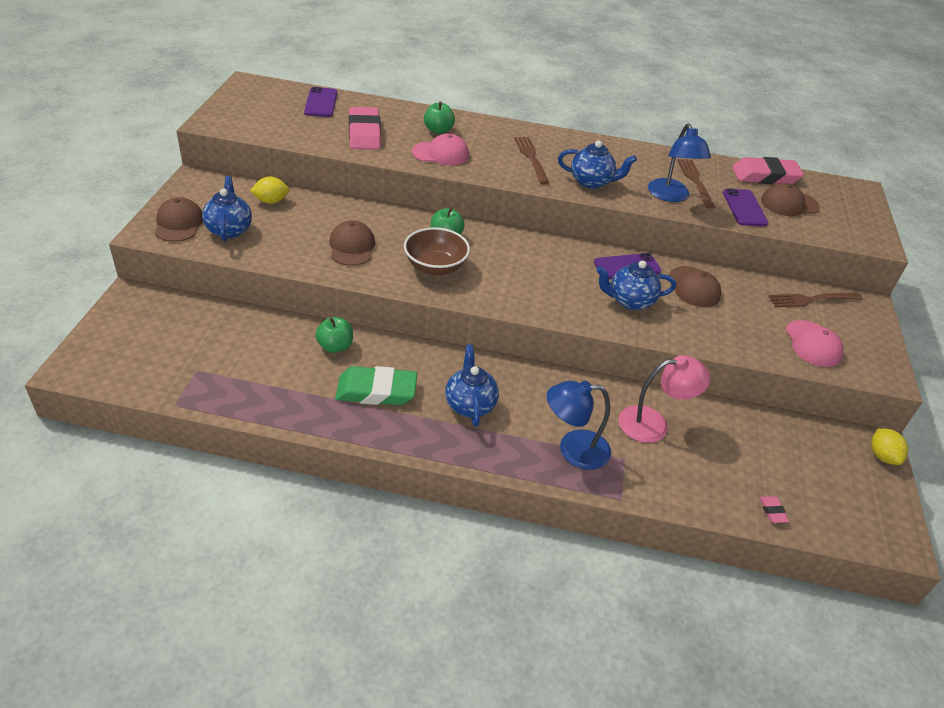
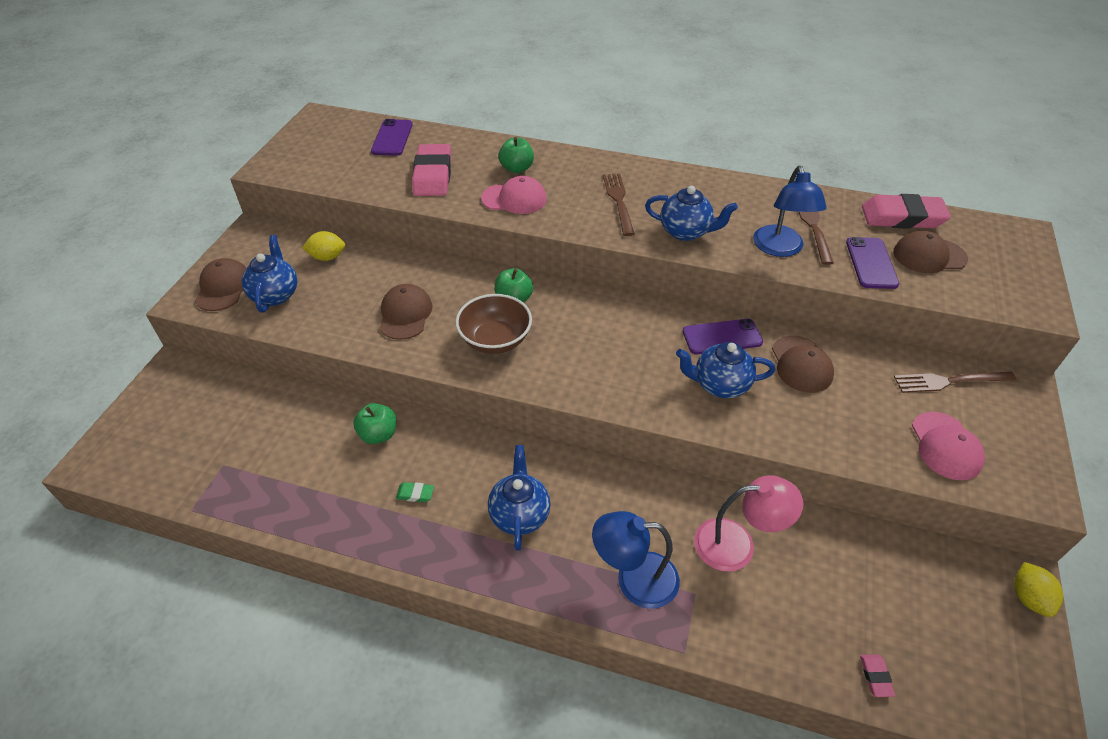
camera: 10 degrees right, 5 degrees up
green eraser [335,366,417,405] -> green eraser [396,482,434,502], size x0.41

